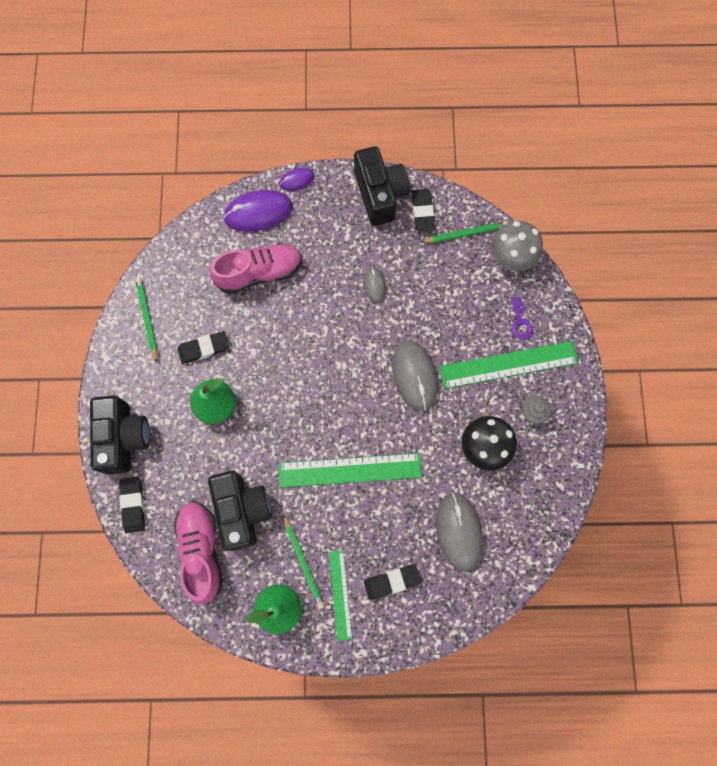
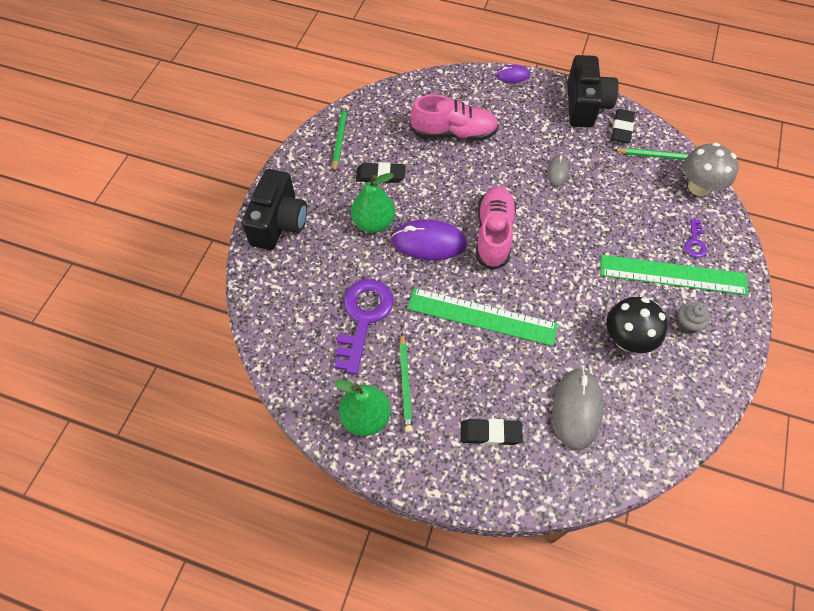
camera: 20 degrees right, 15 degrees down
black eraser [120,477,145,533] -> none
pink shoe [174,501,223,604] -> pink shoe moved to [476,186,516,270]
black camera [208,471,272,551] -> purple key [334,279,394,375]
purple mouse [223,190,293,232] -> purple mouse moved to [391,220,467,260]
green ruler [329,551,352,641] -> none
grey mouse [392,341,438,411] -> none

